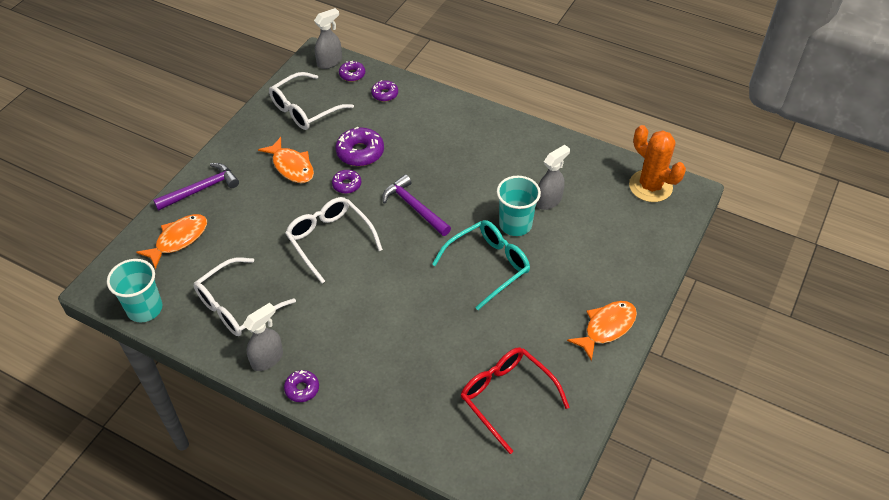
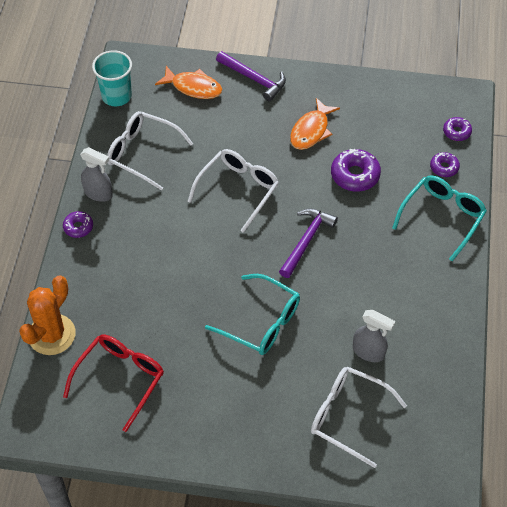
camera: 70 degrees right, 5 degrees up
white glasses [269,72,354,130] -> white glasses moved to [311,366,407,468]
grey spray bottle [314,8,342,69] -> none
purple donut [332,170,361,194] -> none
turquoise cup [497,176,541,236] -> none
orange fish [567,301,637,361] -> none
orange cactus [629,125,686,202] -> orange cactus moved to [19,276,76,355]
none -> turquoise glasses [392,175,487,261]

